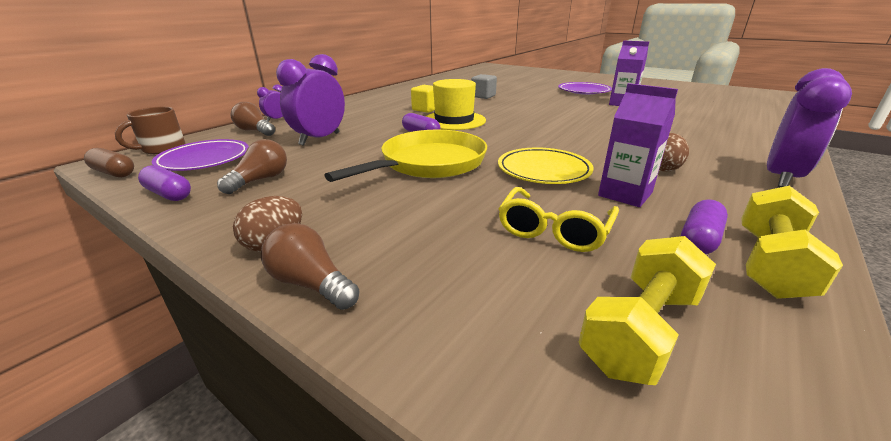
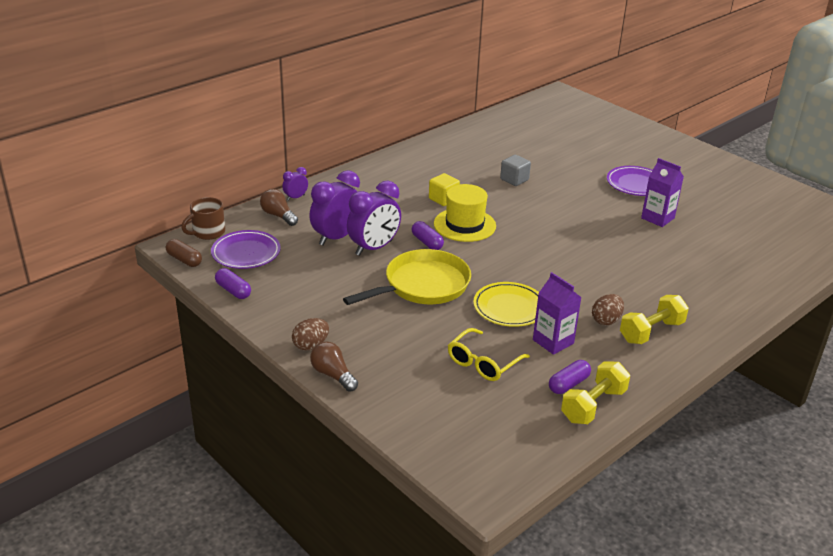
camera: 10 degrees right, 5 degrees up
brown light bulb [217,139,287,194] -> none
yellow dumbbell [579,236,716,385] -> yellow dumbbell moved to [620,295,689,344]
purple clock [767,68,852,187] -> purple clock moved to [347,181,401,256]

